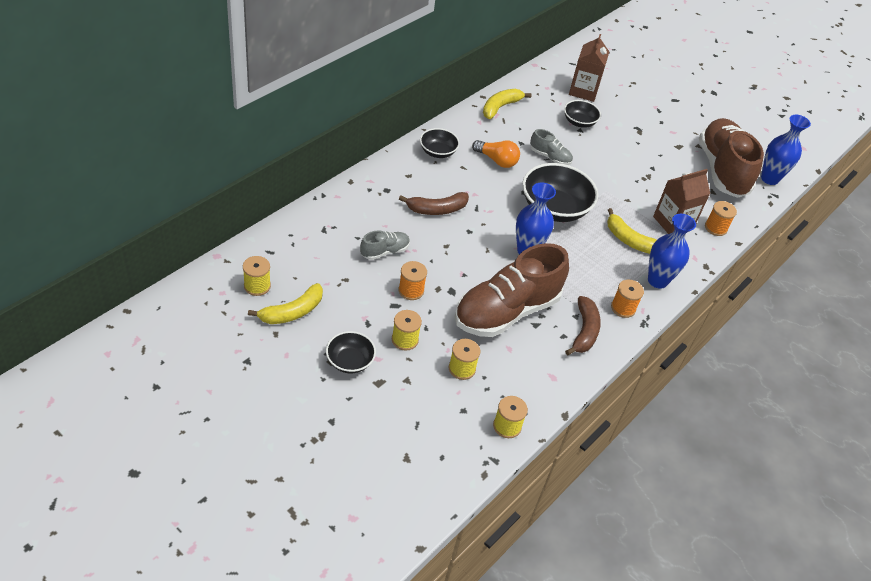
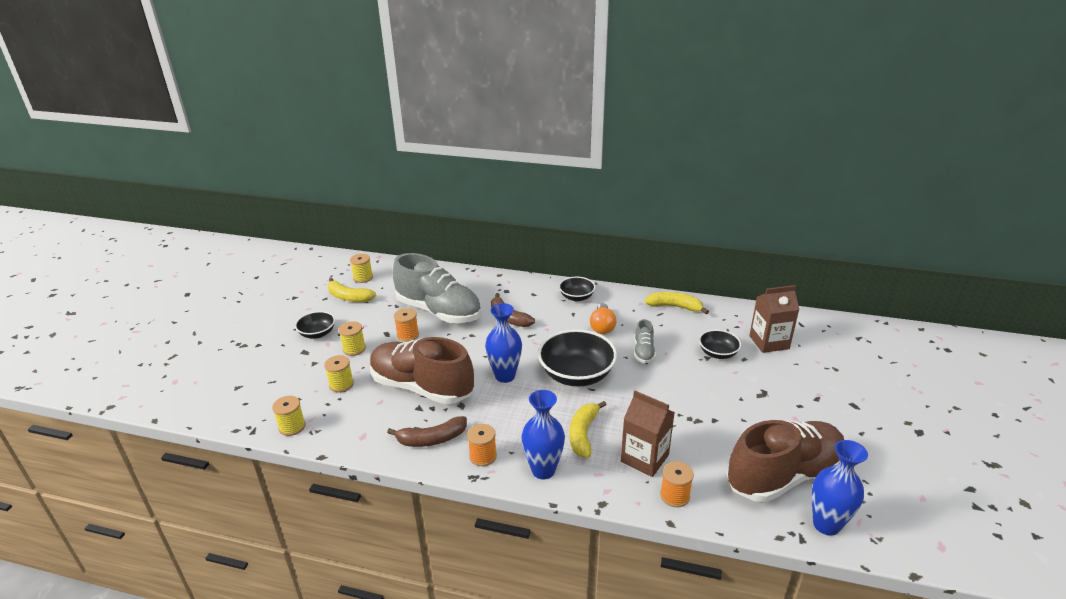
camera: 70 degrees right, 15 degrees down
grey shoe [360,230,410,260] -> grey shoe [393,253,481,323], size x2.27

